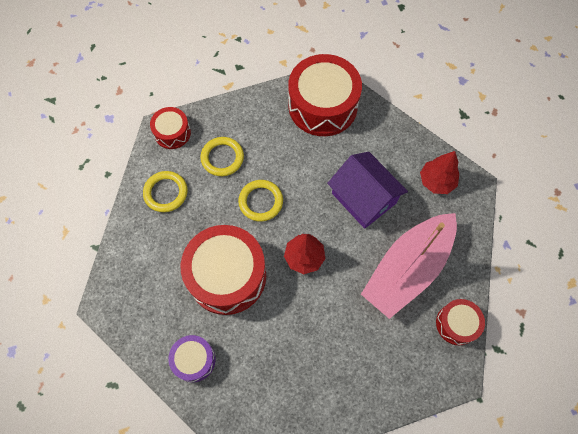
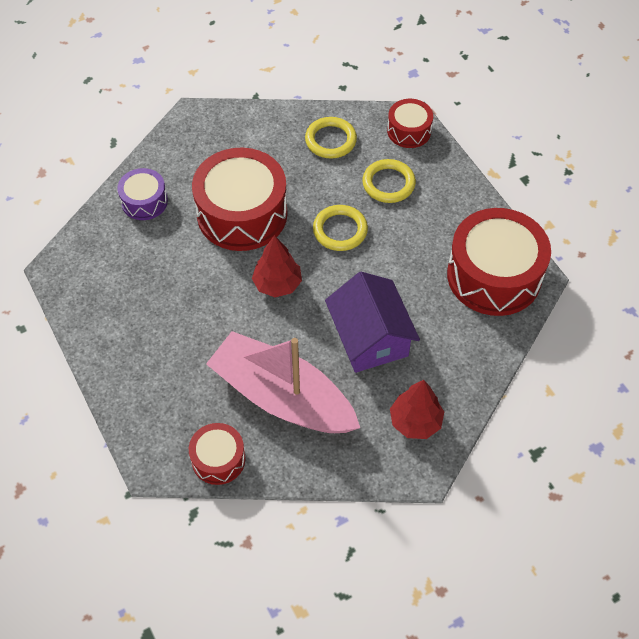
camera: 80 degrees right, 10 degrees down
purple house [327,152,408,229] -> purple house turned 60 degrees counterclockwise [325,272,420,373]

